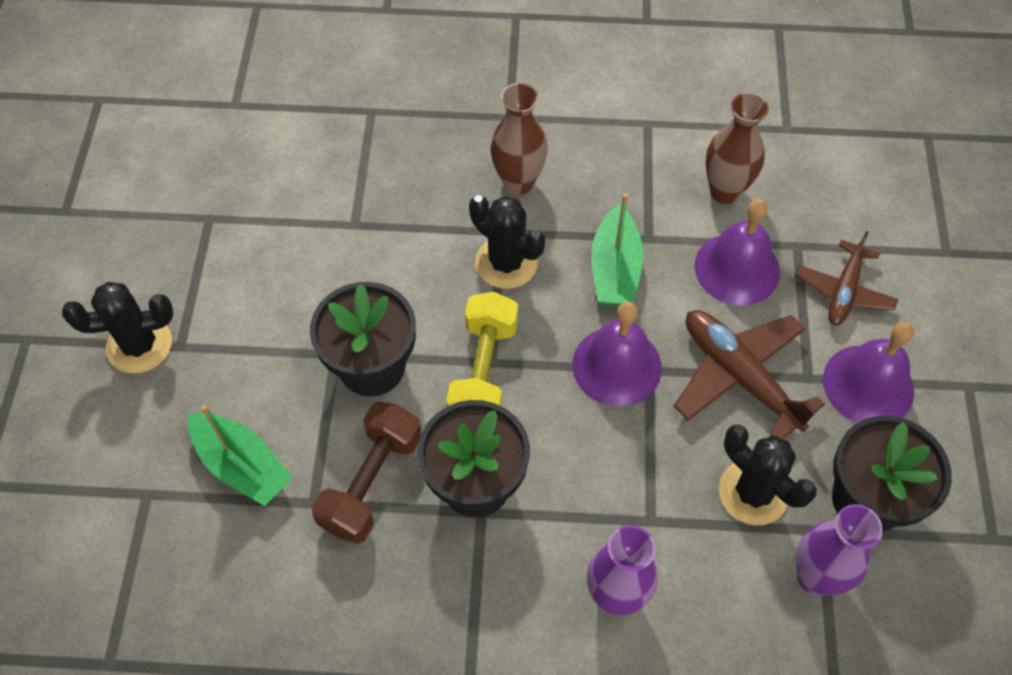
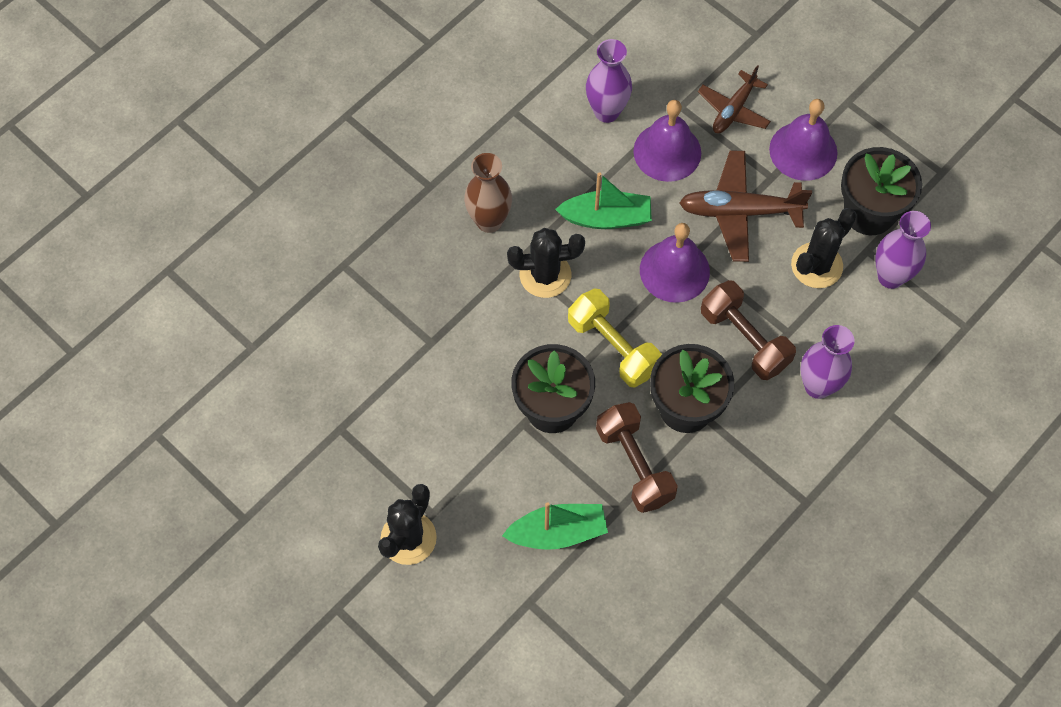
camera: 50 degrees left, 5 degrees up
green boat [591,193,644,305] -> green boat turned 45 degrees counterclockwise [555,172,652,229]
brown vase [705,92,769,204] -> purple vase [586,39,632,123]
black cactus [719,425,817,525] -> black cactus turned 45 degrees counterclockwise [791,208,857,288]
brown plane [795,231,898,325] -> brown plane turned 60 degrees clockwise [698,65,771,133]
none -> brown dumbbell [701,280,796,380]

